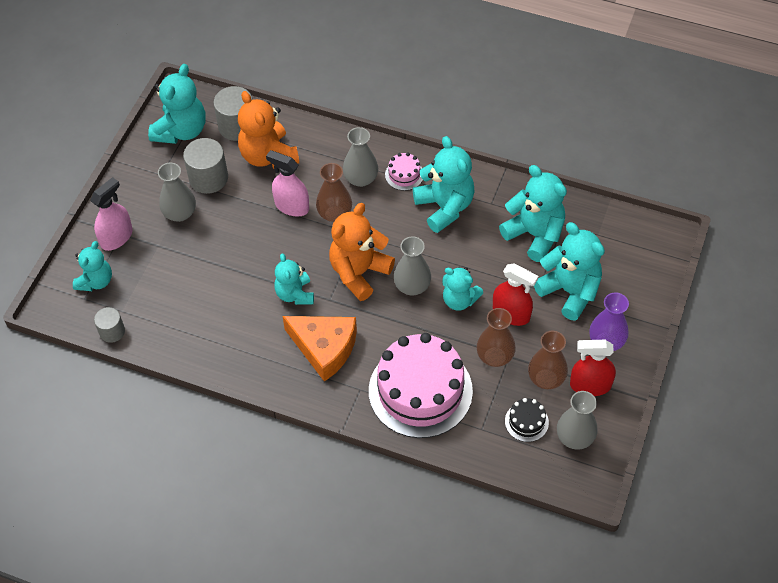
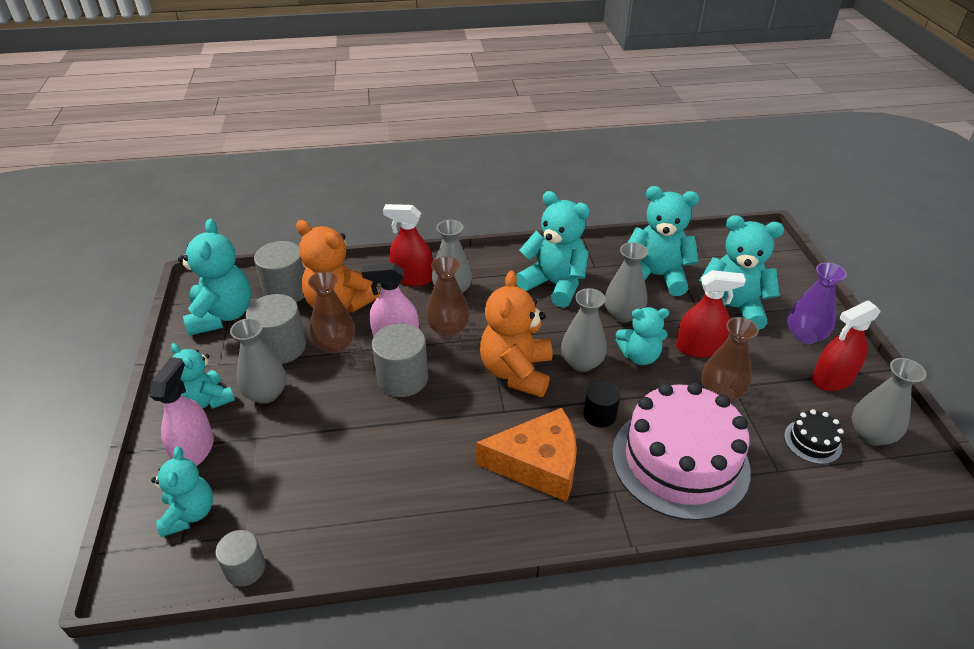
camera: 30 degrees left, 15 degrees down
turquoise teddy bear [274,253,314,305] -> turquoise teddy bear moved to [171,343,235,409]
pink cake [385,152,423,191] -> none
brown vase [528,331,568,389] -> brown vase moved to [308,271,355,354]
none -> grey cylinder [372,324,428,397]
none -> red spray bottle [383,204,433,286]
none -> black cylinder [583,381,620,428]
none -> grey vase [605,242,648,322]

